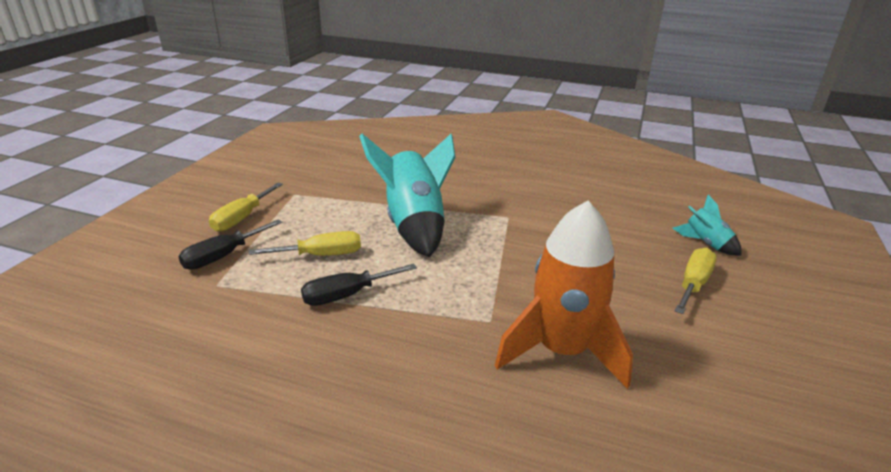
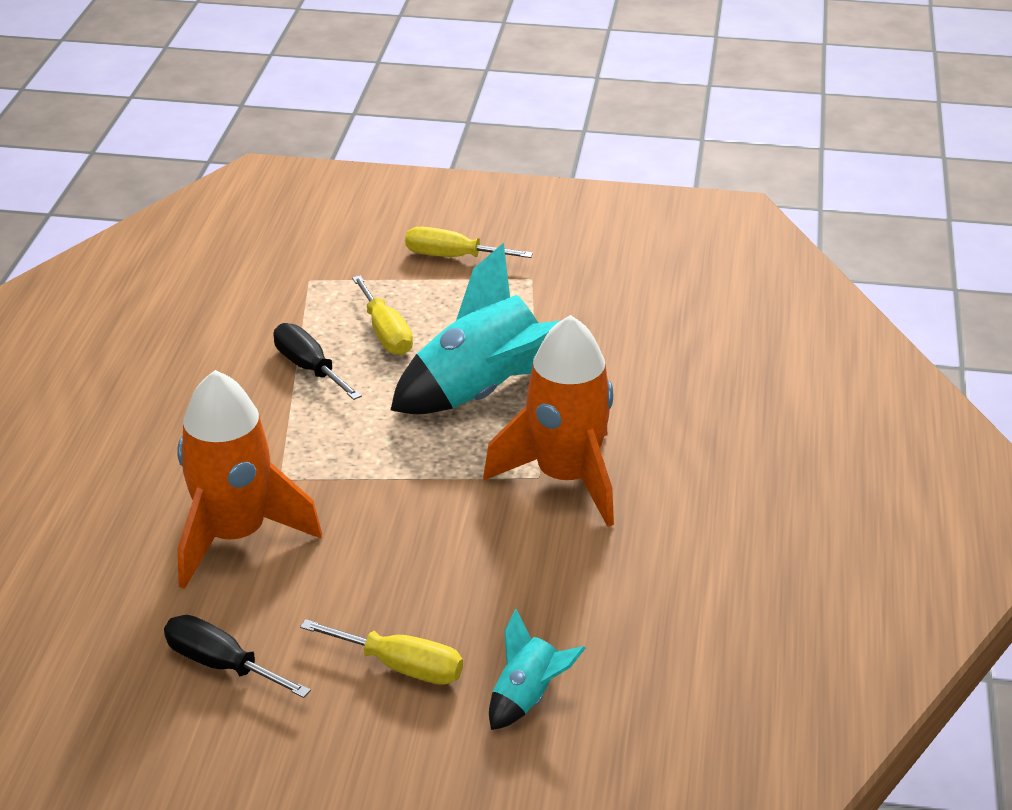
camera: 80 degrees right, 5 degrees up
black screwdriver [178,219,282,270] -> black screwdriver moved to [164,615,311,698]
none -> orange rocket [483,315,614,527]

